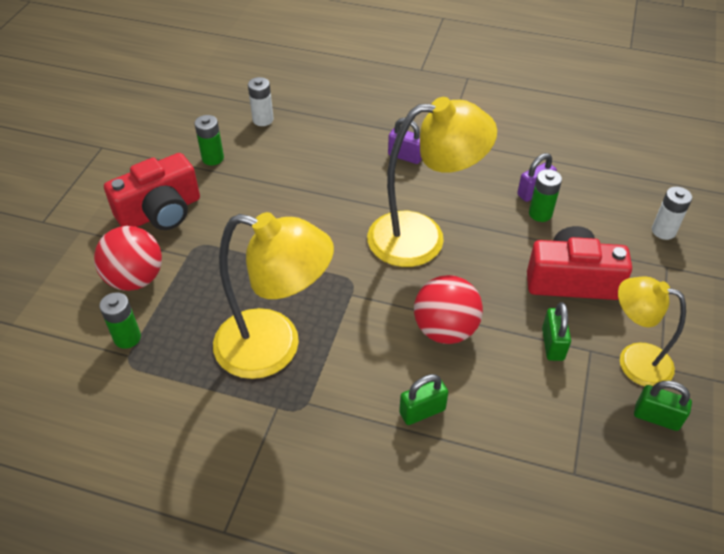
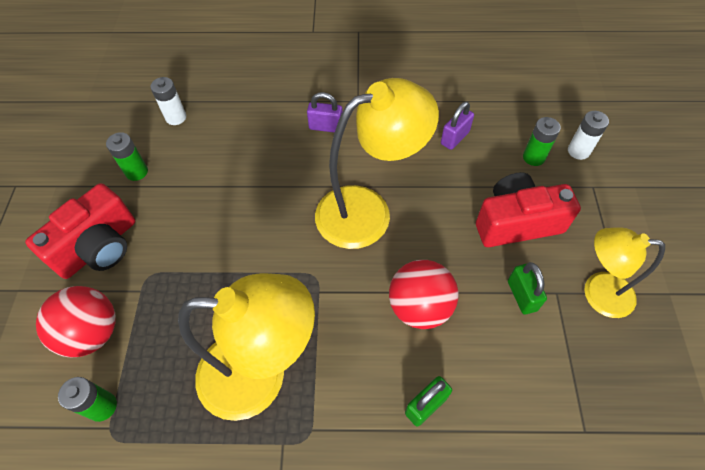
camera: 15 degrees left, 10 degrees up
green battery [529,169,562,222] -> green battery moved to [523,117,561,166]
green padlock [634,381,692,431] -> none

